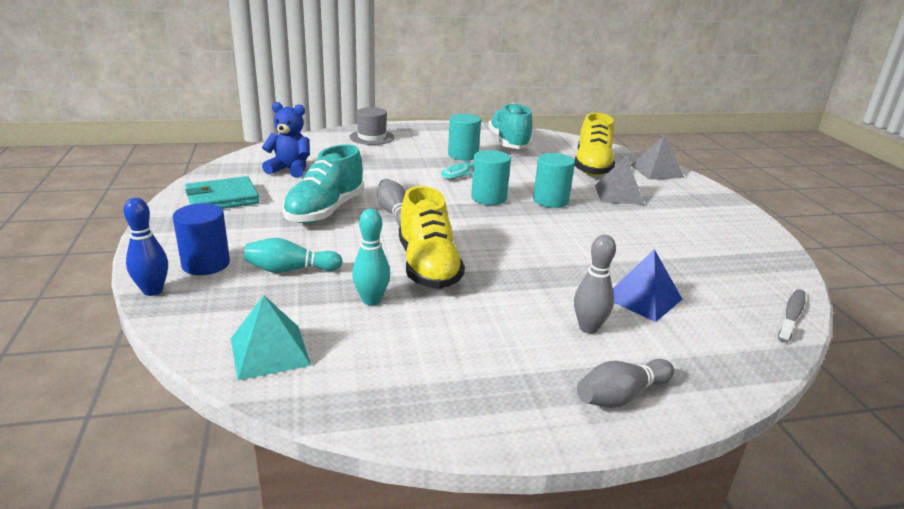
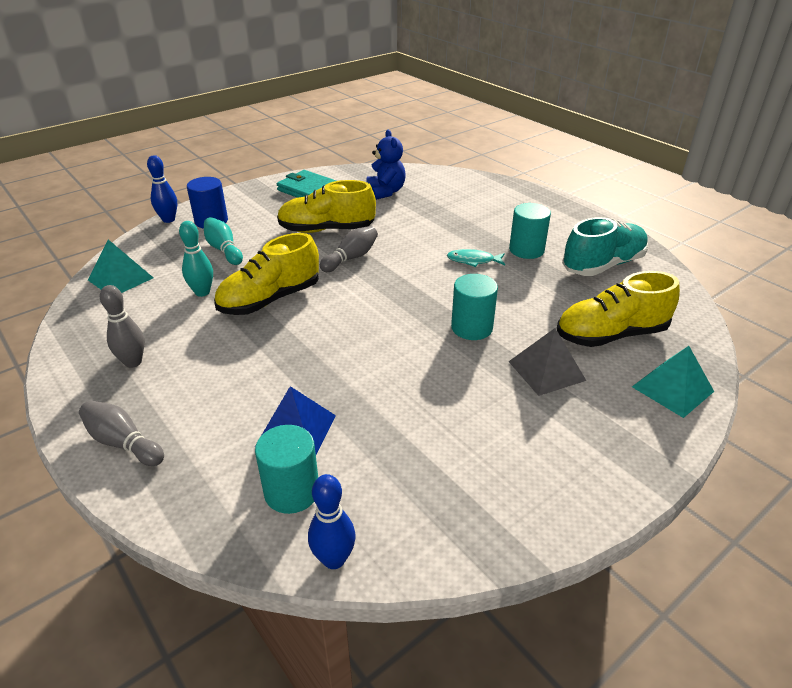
camera: 65 degrees right, 10 degrees up
turquoise shoe [282,144,364,224] -> yellow shoe [277,180,376,233]
grey hat [350,107,395,145] -> none
turquoise cylinder [471,150,511,205] -> turquoise cylinder moved to [255,425,318,514]
grey bowling pin [574,235,616,334] -> grey bowling pin moved to [100,285,145,368]
grey pyramid [631,135,684,180] -> turquoise pyramid [632,346,714,418]
grey toothbrush [778,289,805,343] -> blue bowling pin [308,474,356,569]

